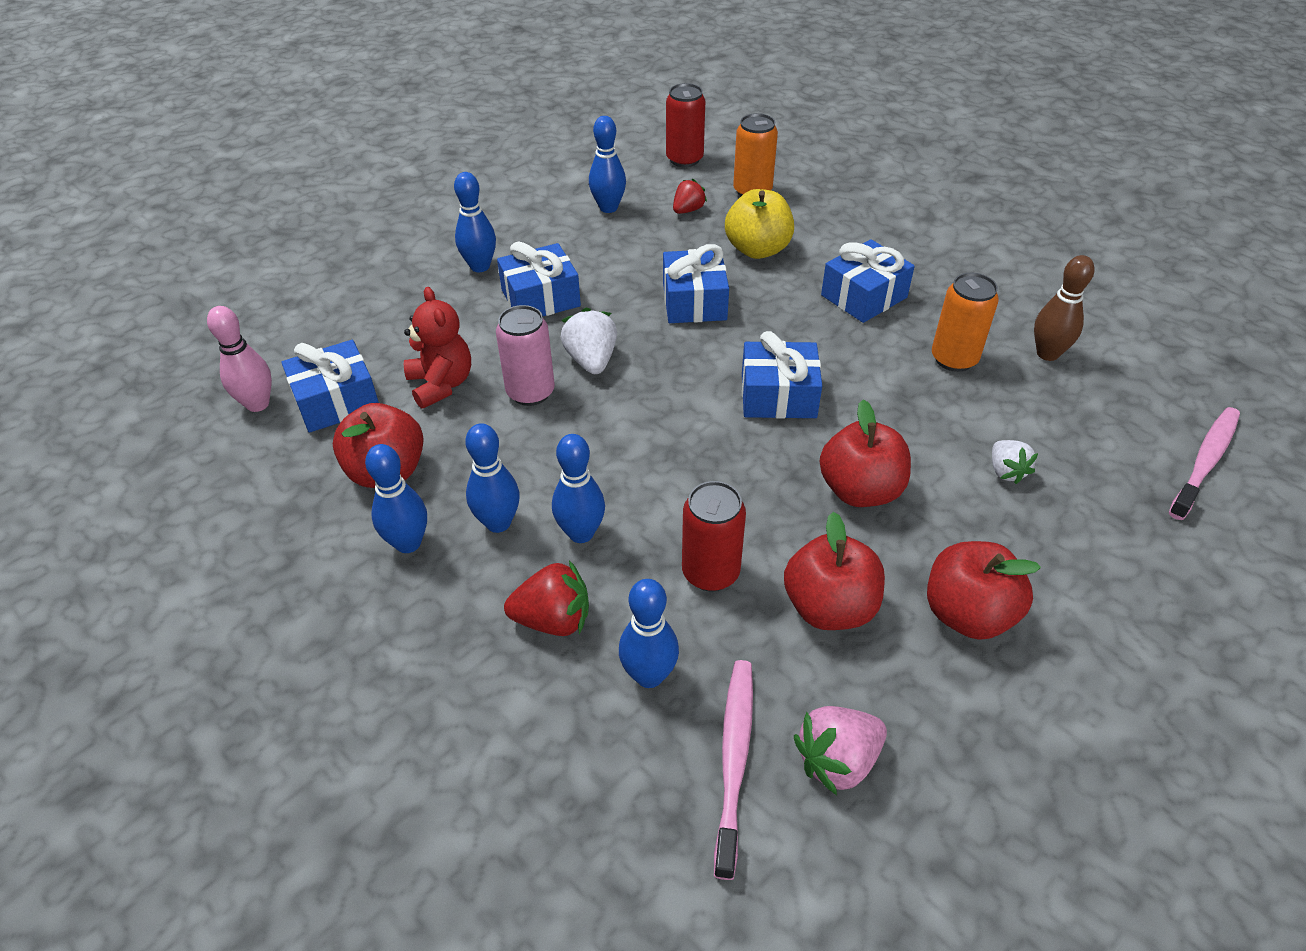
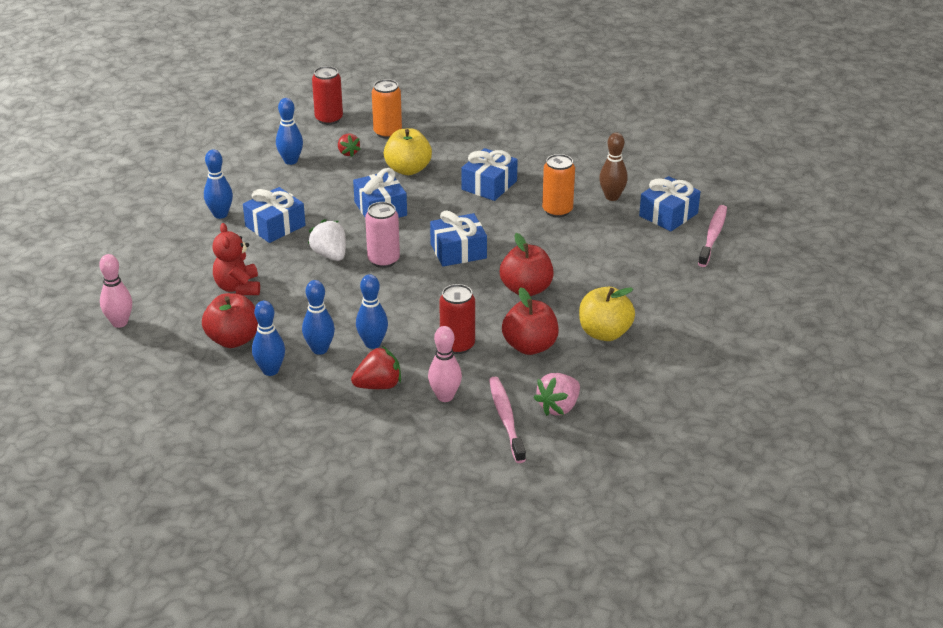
camera: 20 degrees left, 10 degrees down
blue gift [281,340,379,433] -> blue gift moved to [639,176,701,231]
red teddy bear [404,287,471,409] -> red teddy bear turned 150 degrees counterclockwise [212,223,260,295]
pink can [496,305,555,406] -> pink can moved to [365,202,400,268]
blue bowling pin [619,579,679,688] -> pink bowling pin [428,326,462,402]
red strawberry [673,179,707,214] -> red strawberry turned 135 degrees clockwise [338,133,361,157]
red apple [927,541,1041,640] -> yellow apple [579,287,635,341]
white strawberry [992,440,1038,484] -> none

